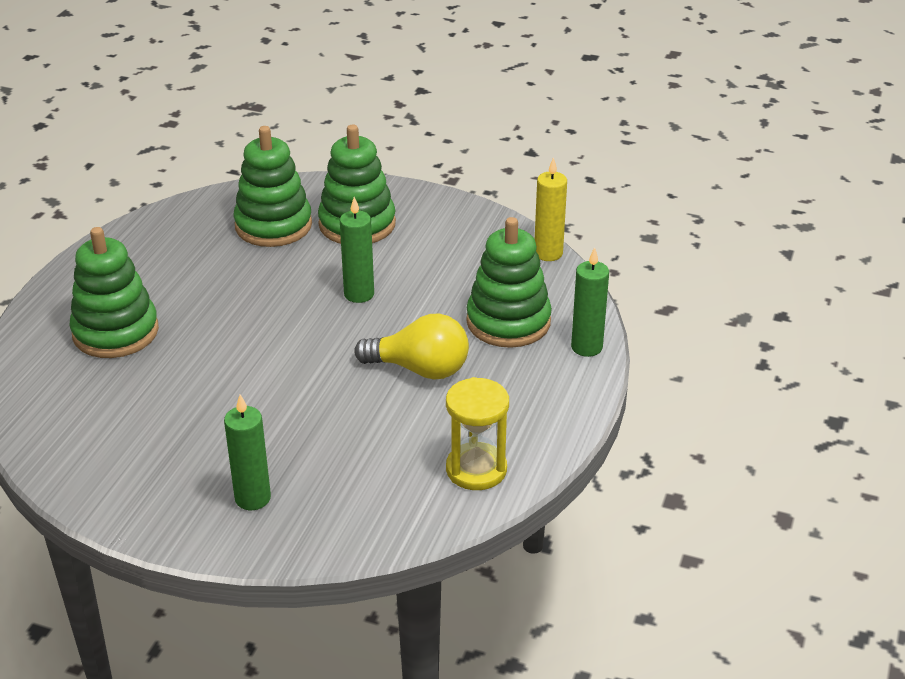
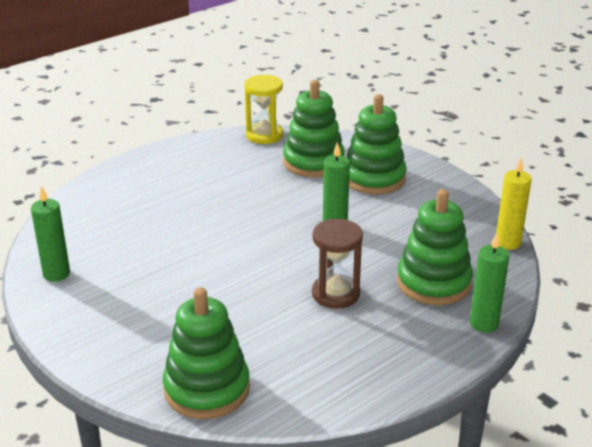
camera: 30 degrees right, 5 degrees down
green stacking toy [69,227,159,358] -> green stacking toy moved to [163,287,250,419]
green candle [224,394,271,510] -> green candle moved to [31,186,70,282]
yellow light bulb [354,314,469,380] -> brown hourglass [312,219,363,309]
yellow hourglass [446,377,509,490] -> yellow hourglass moved to [244,75,283,144]

